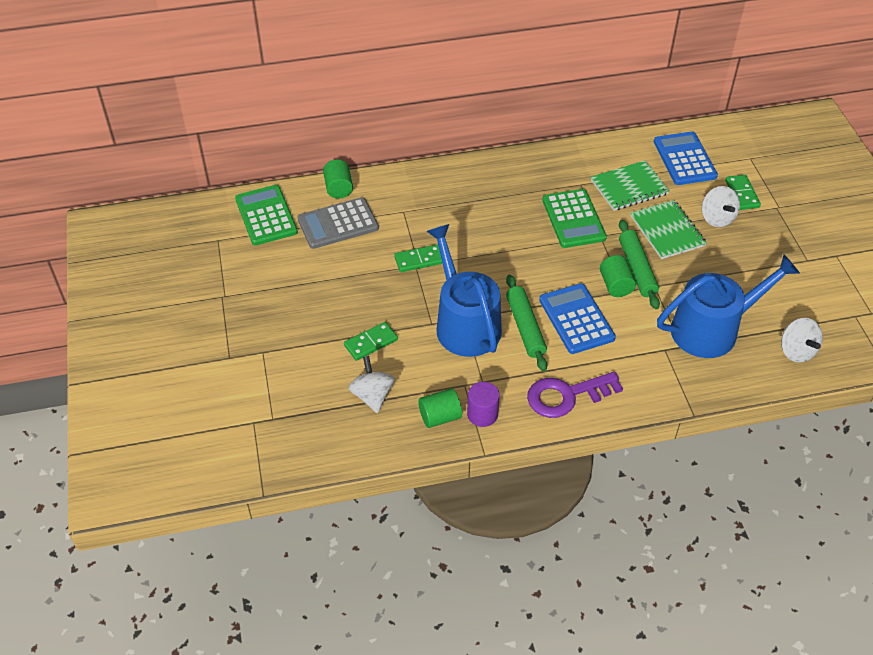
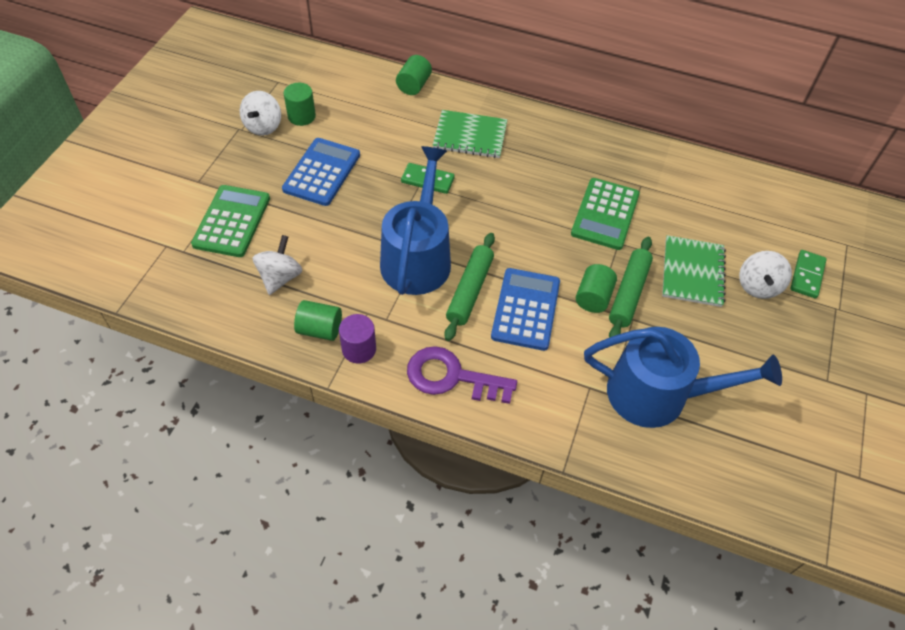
camera: 30 degrees right, 5 degrees up
green calculator [235,185,298,245] -> green calculator moved to [191,185,270,257]
grey calculator [297,197,379,249] -> none
green domino [344,322,398,361] -> none
green notebook [591,160,670,211] -> green notebook moved to [433,110,508,158]
blue calculator [654,131,718,185] -> blue calculator moved to [282,138,360,206]
white spinning top [781,318,823,362] -> white spinning top moved to [240,91,281,136]
none -> green cylinder [284,83,316,126]

